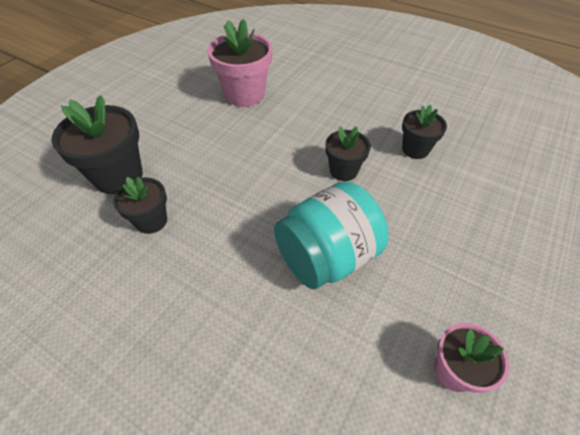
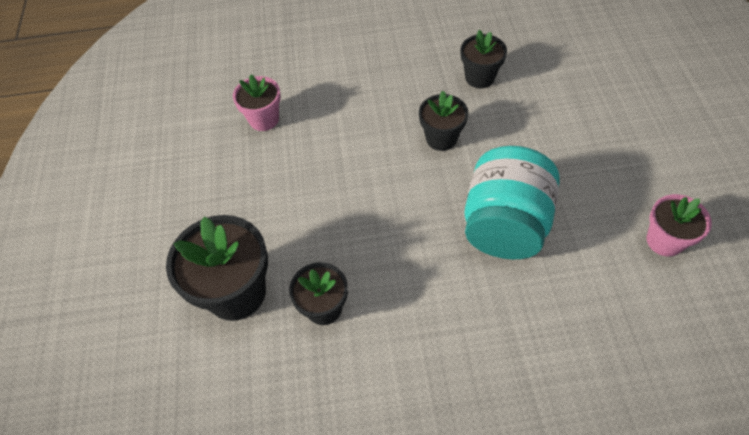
camera: 35 degrees left, 5 degrees up
pink flower pot [207,19,273,107] -> pink flower pot [233,75,281,131], size x0.60

